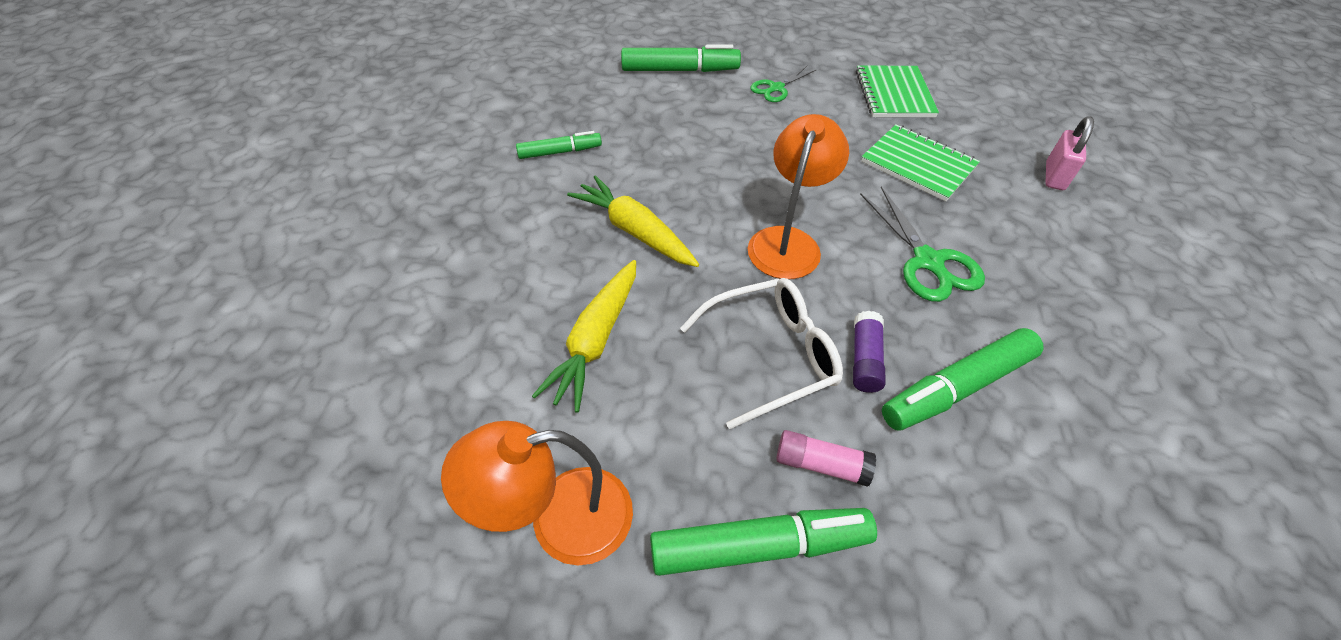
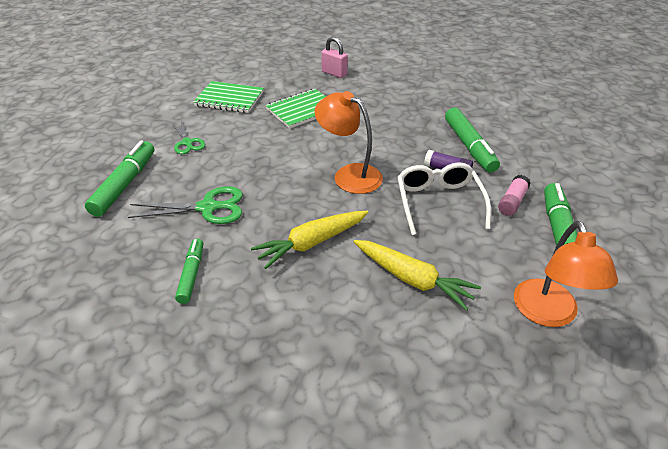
camera: 75 degrees left, 10 degrees down
green scissors [860,187,985,302] -> green scissors moved to [128,186,243,224]

